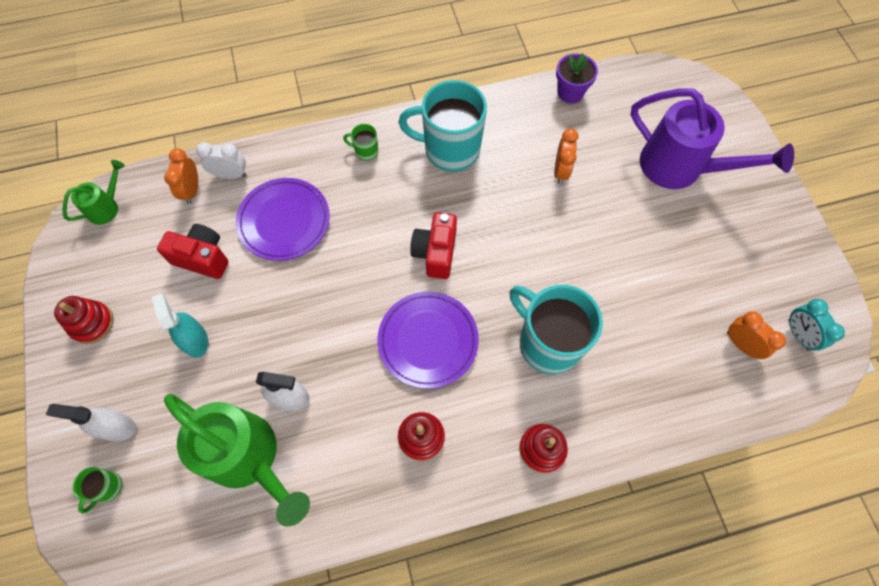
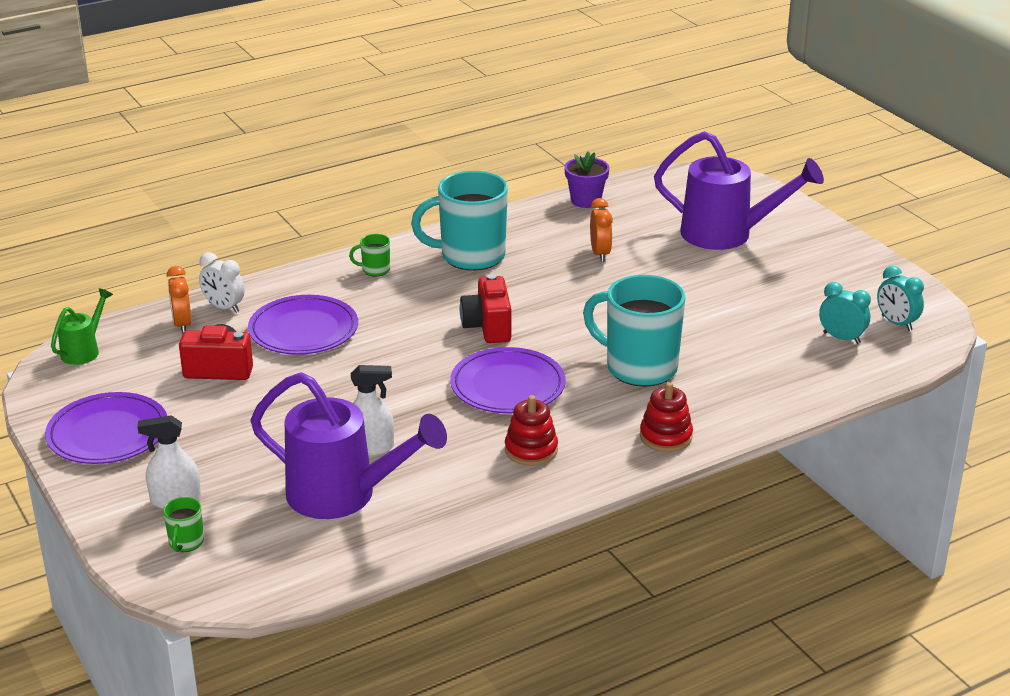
camera: 15 degrees left, 35 degrees down
red stacking toy [54,296,114,344] -> purple plate [45,392,167,464]
turquoise spray bottle [152,293,208,358] -> none
green watering can [164,394,310,527] -> purple watering can [250,372,447,519]
white clock [196,142,246,179] -> white clock turned 135 degrees counterclockwise [199,252,245,313]
orange clock [727,311,786,359] -> turquoise clock [819,282,871,344]

